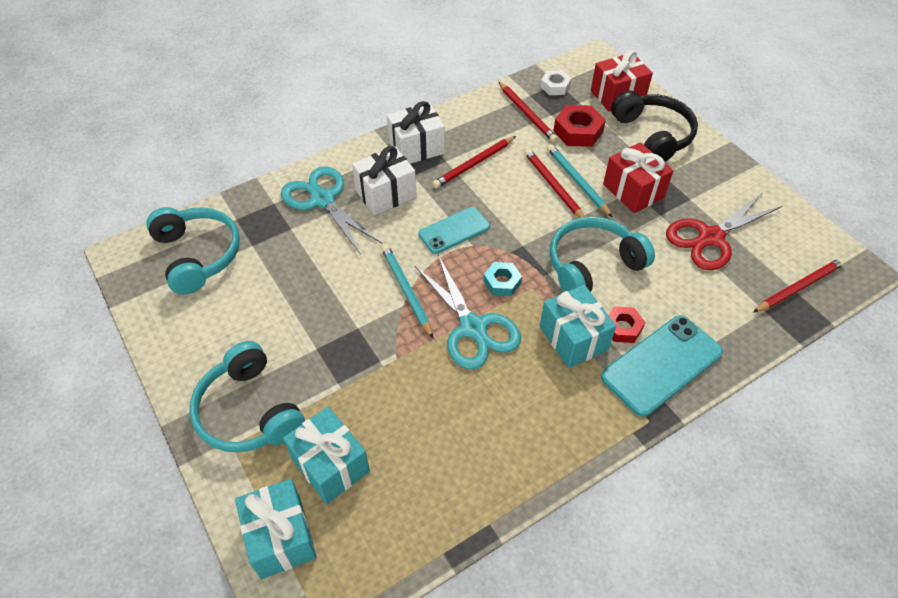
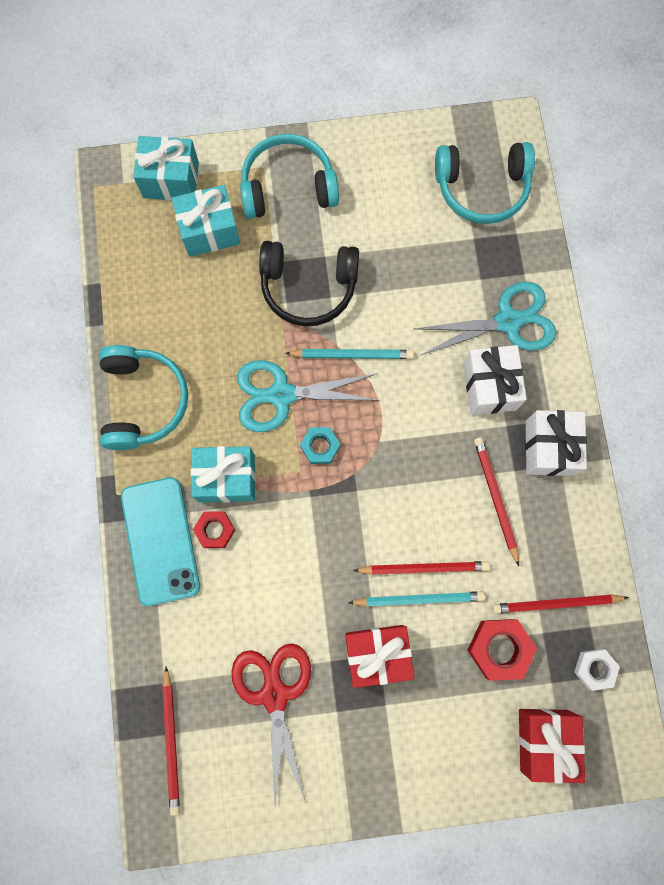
camera: 115 degrees right, 25 degrees up
turquoise phone [418,207,490,254] -> none
turquoise headphones [550,217,655,292] -> turquoise headphones moved to [99,345,188,450]
black headphones [611,91,698,162] -> black headphones moved to [259,241,359,326]

